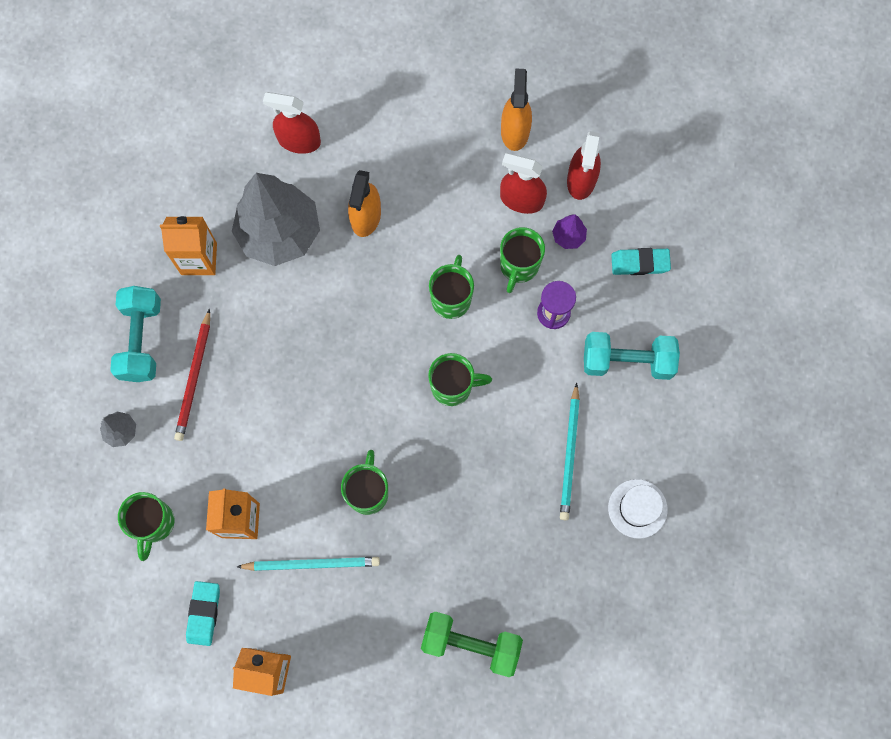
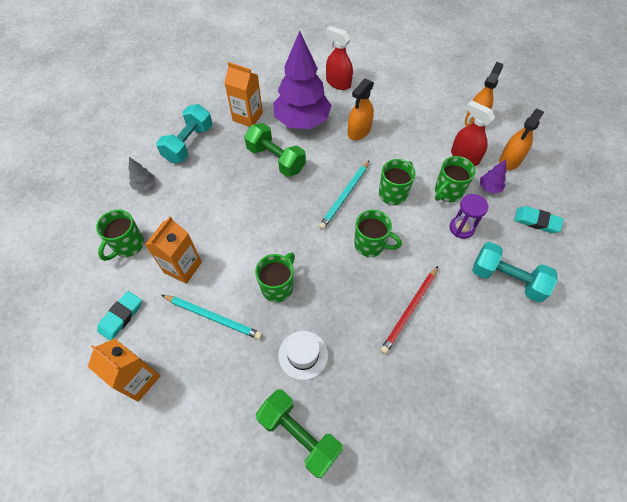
camera: 25 degrees right, 15 degrees down
red pencil [174,309,210,441] -> red pencil moved to [380,266,438,354]
grey tree [232,173,320,266] -> purple tree [273,31,332,129]
turquoise pencil [560,383,580,520] -> turquoise pencil moved to [319,161,369,230]
red spray bottle [567,131,601,200] -> orange spray bottle [499,109,544,170]
white hat [608,479,668,539] -> white hat moved to [278,331,328,380]
none -> green dumbbell [244,123,306,177]

